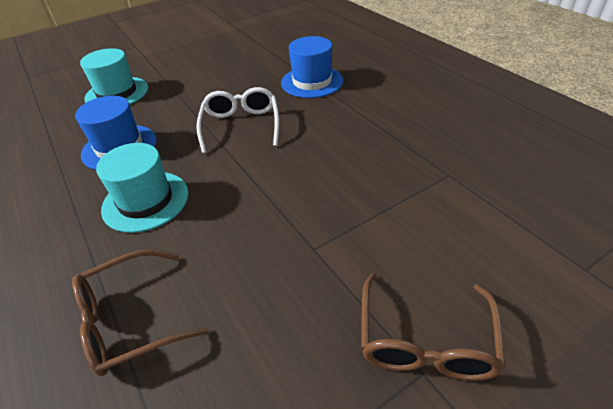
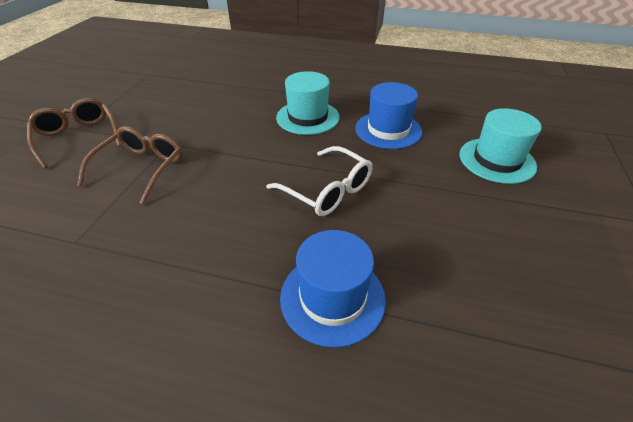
camera: 135 degrees right, 0 degrees up
brown glasses [72,249,209,376] -> brown glasses moved to [77,126,183,204]

